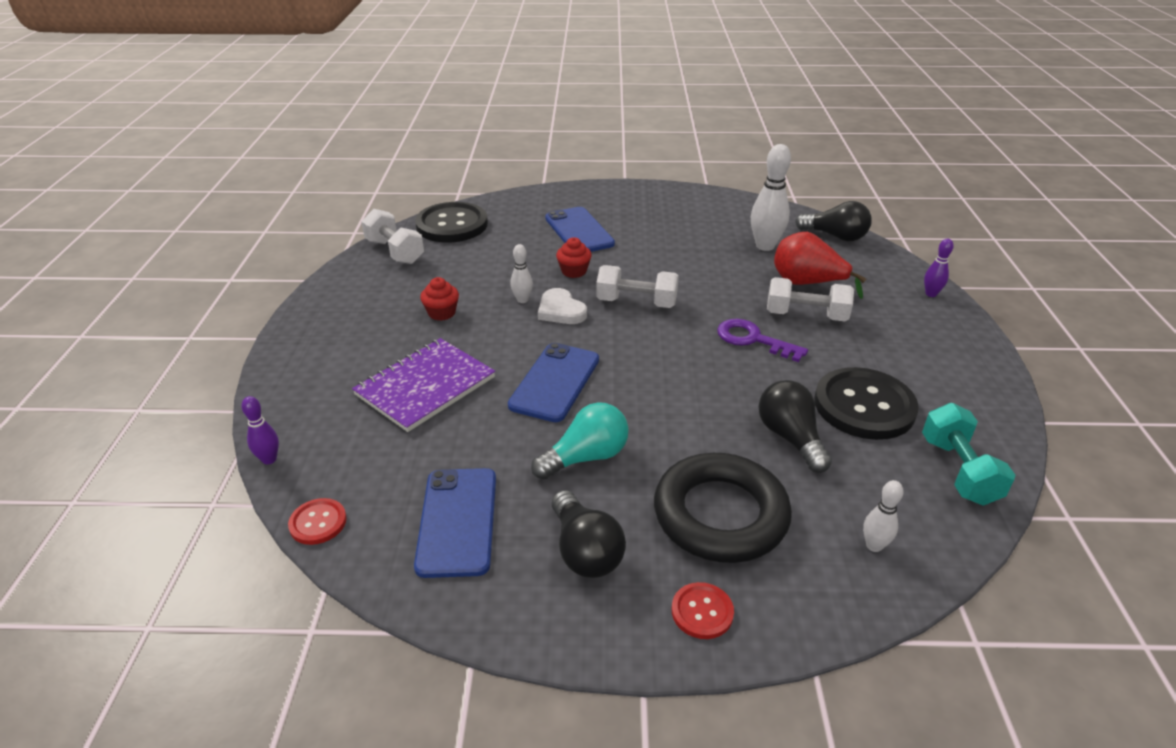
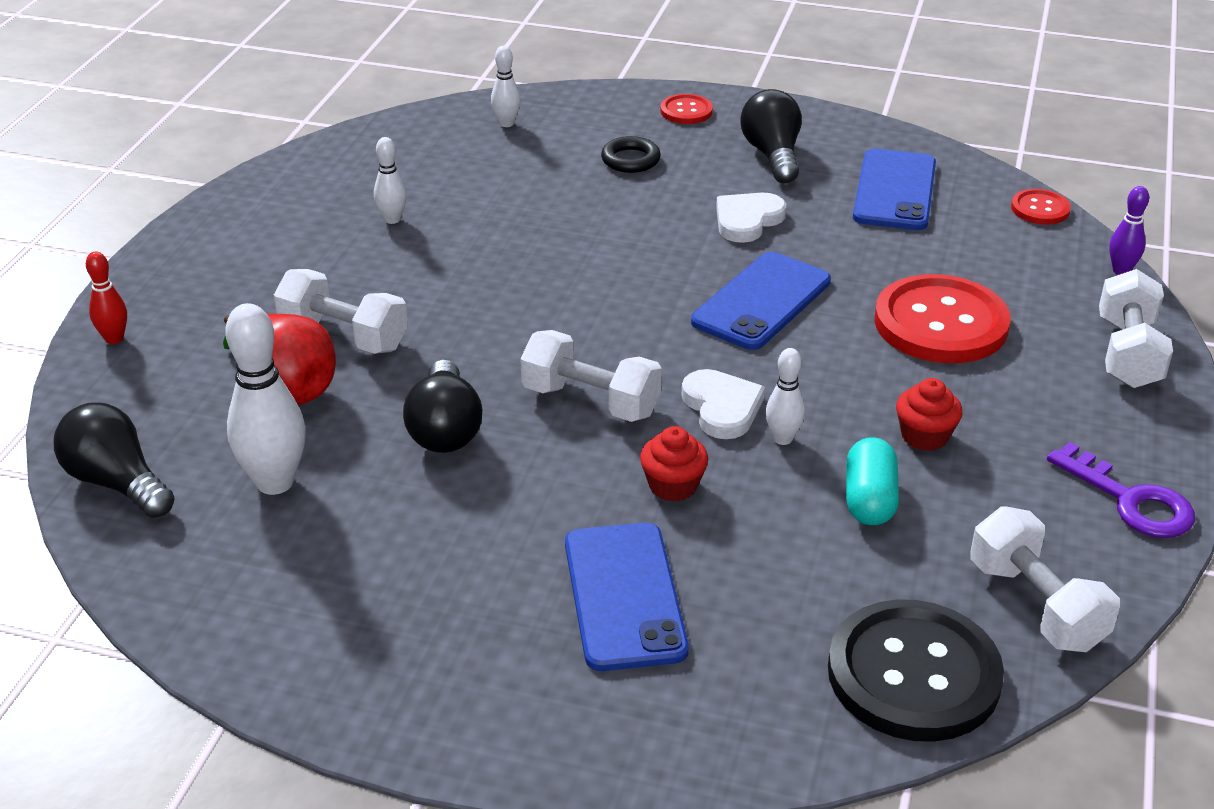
camera: 165 degrees left, 0 degrees up
purple notebook [352,338,495,432] -> red button [874,274,1011,363]
turquoise light bulb [531,402,629,480] -> white heart [716,193,786,243]
black ring [654,453,792,563] -> black ring [601,136,661,173], size x0.44
purple key [717,319,808,362] -> purple key moved to [1047,442,1195,538]
black light bulb [758,380,832,473] -> black light bulb moved to [403,360,483,453]
black button [814,367,919,440] -> white bowling pin [374,137,407,224]
turquoise dumbbell [922,403,1015,506] -> none
purple bowling pin [924,239,954,297] -> red bowling pin [86,251,127,344]
none -> turquoise capsule [846,437,899,525]
none -> white dumbbell [1099,269,1173,388]

